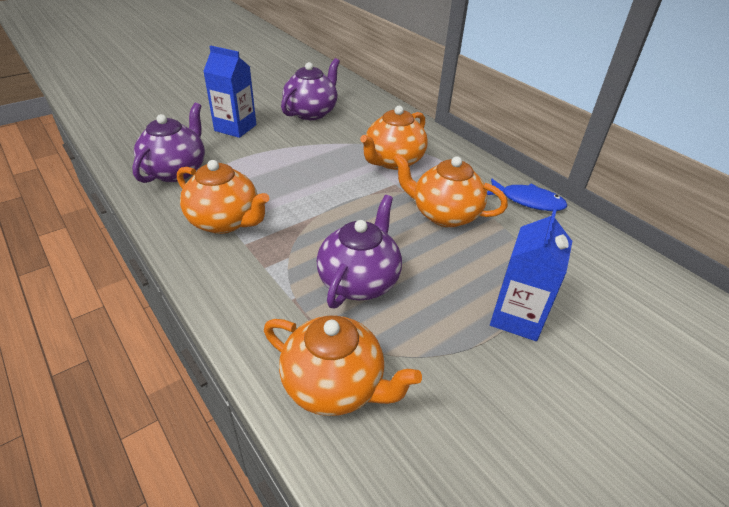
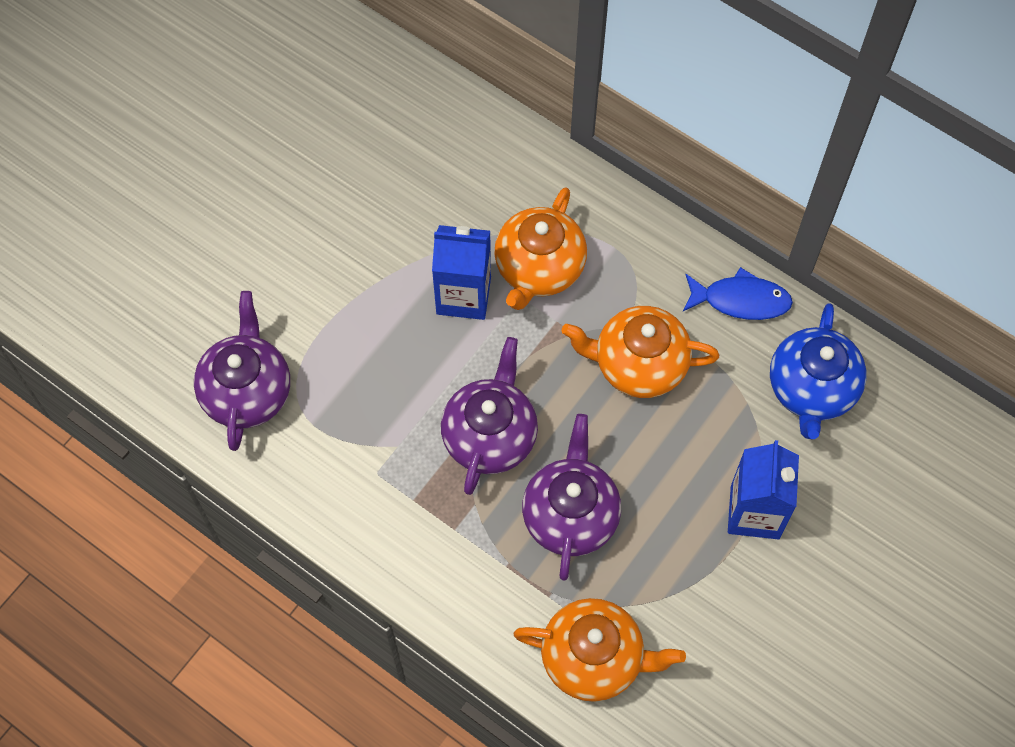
camera: 15 degrees left, 25 degrees up
orange teapot [177,160,270,234] -> none
blue carton [203,46,257,138] -> blue carton moved to [432,225,491,320]
purple teapot [281,58,340,120] -> purple teapot moved to [441,337,538,495]
none -> blue teapot [770,303,867,439]

